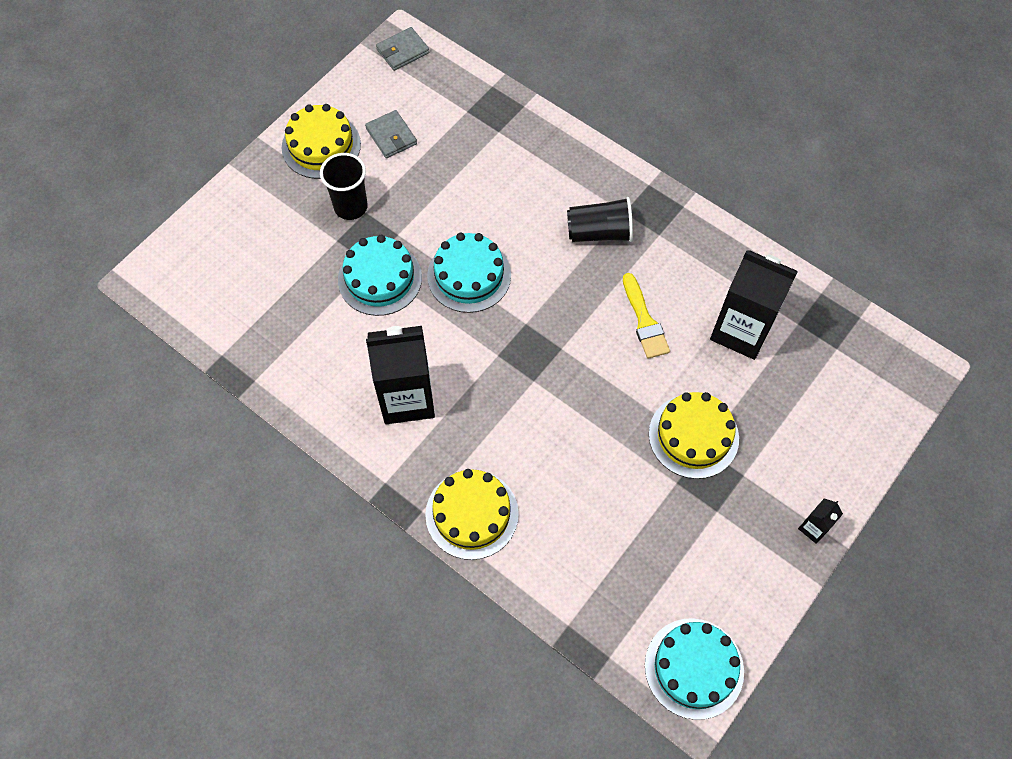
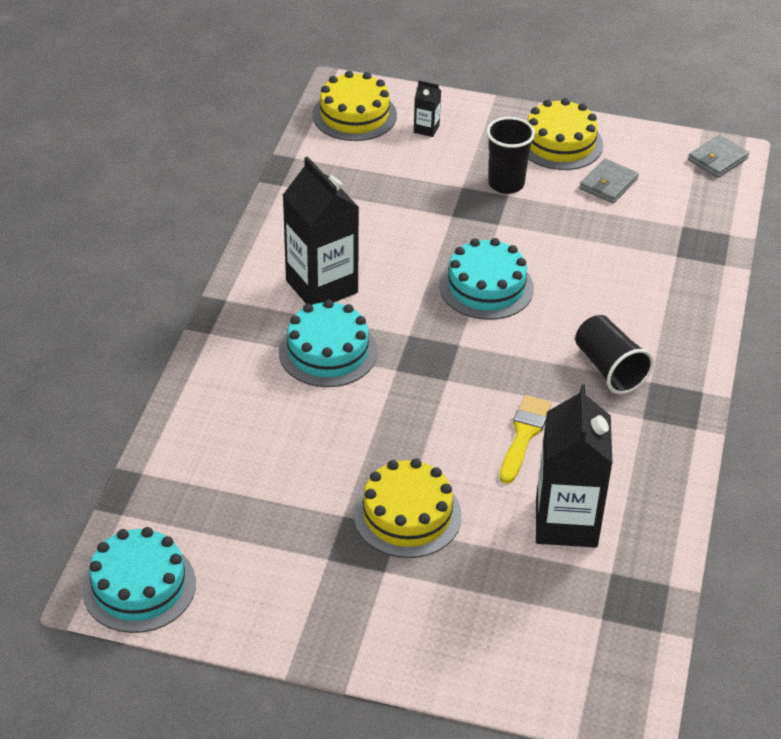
camera: 65 degrees right, 20 degrees down
turquoise cake [338,235,422,316] -> turquoise cake moved to [279,300,377,387]
grey wallet [376,27,429,71] -> grey wallet turned 75 degrees counterclockwise [688,135,749,178]
yellow cake [425,469,519,560] -> yellow cake moved to [312,71,397,141]
yellow brush [623,273,670,359] -> yellow brush turned 150 degrees clockwise [500,395,552,484]
black carton [798,498,843,544] -> black carton moved to [414,80,441,137]

